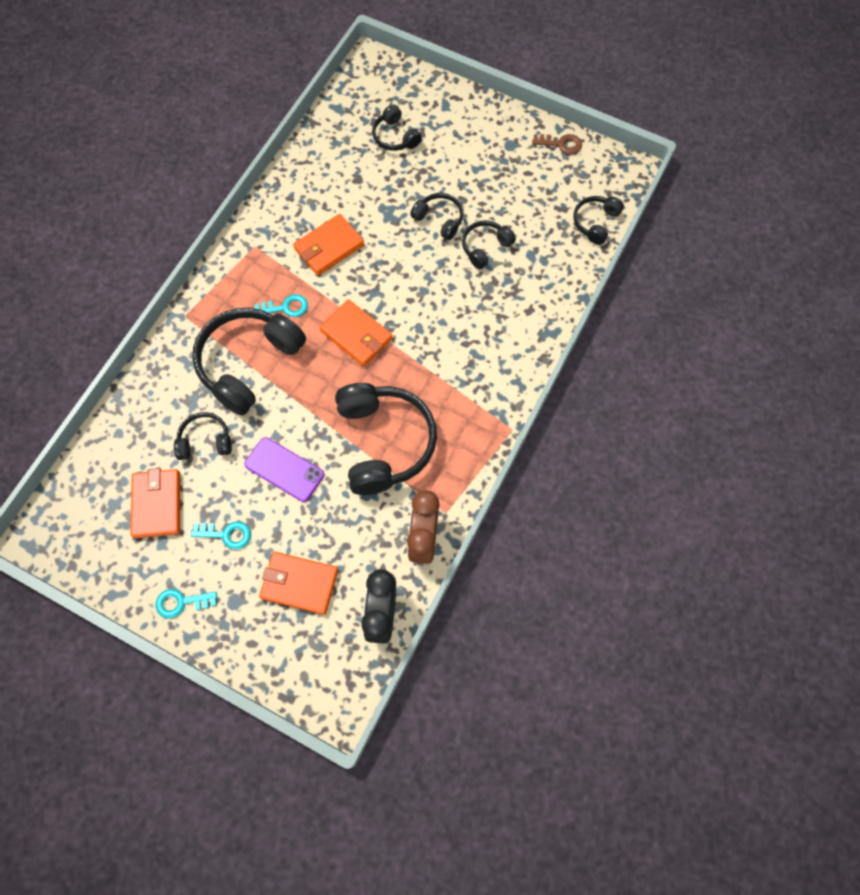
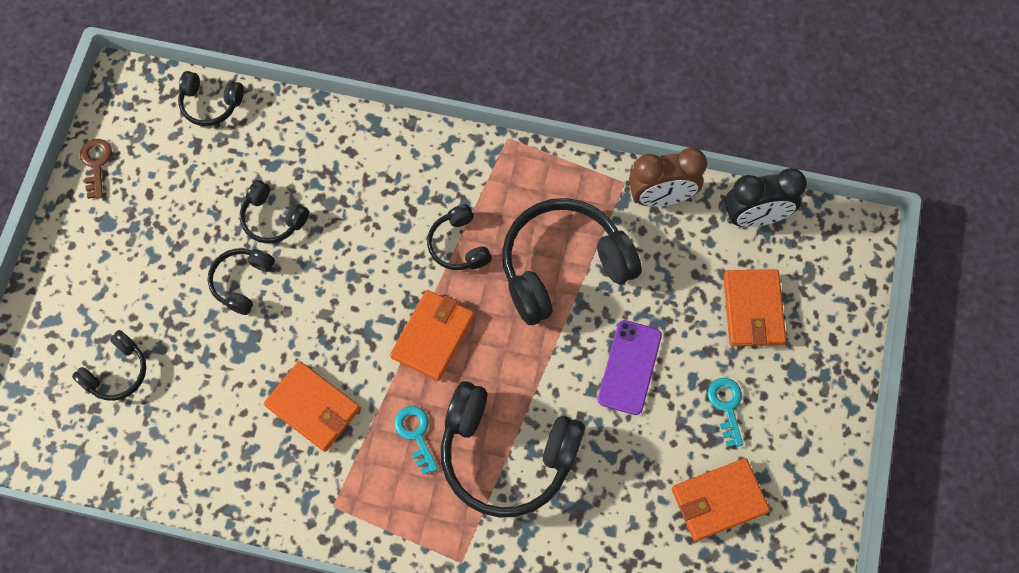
camera: 105 degrees left, 0 degrees up
turquoise key [155,589,217,619] -> none
black headphones [174,412,232,460] -> black headphones moved to [427,204,492,270]

